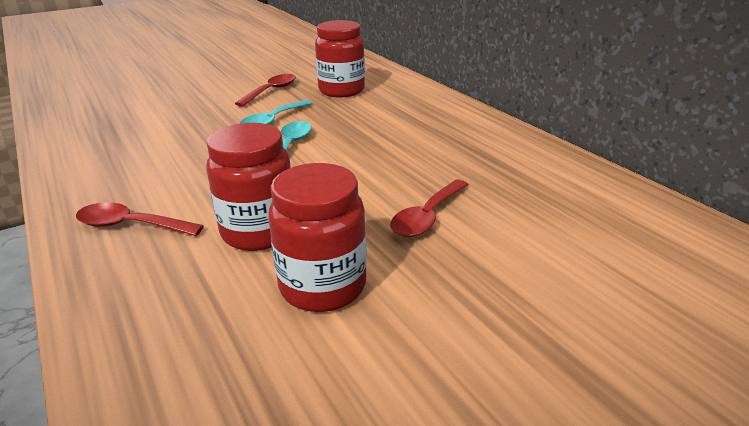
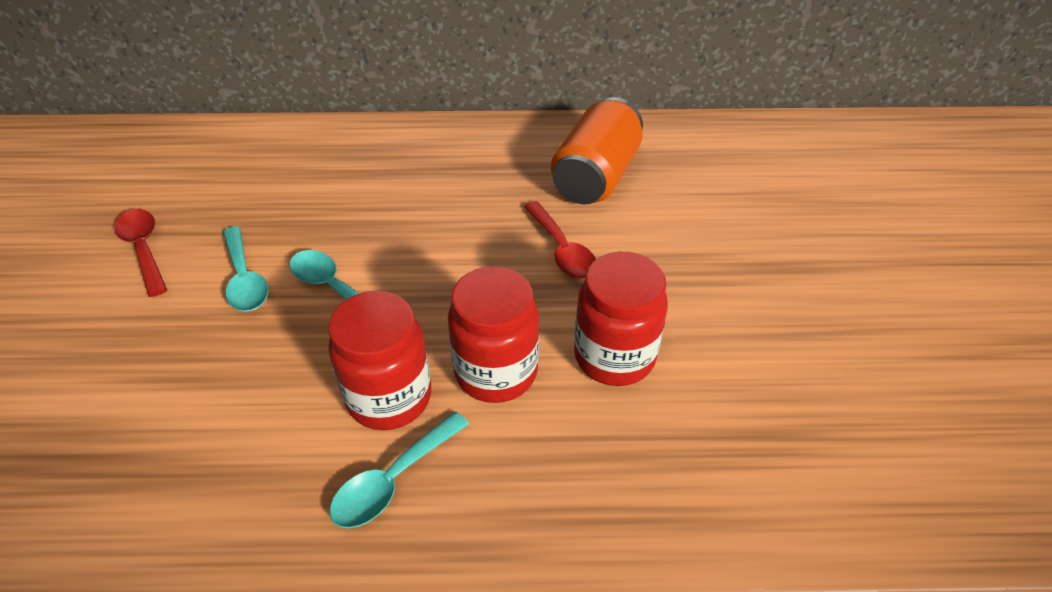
camera: 60 degrees left, 15 degrees up
red spoon [76,202,204,236] -> turquoise spoon [330,412,469,528]
red jar [315,20,365,97] -> red jar moved to [328,291,431,430]
none -> orange can [551,97,643,204]

